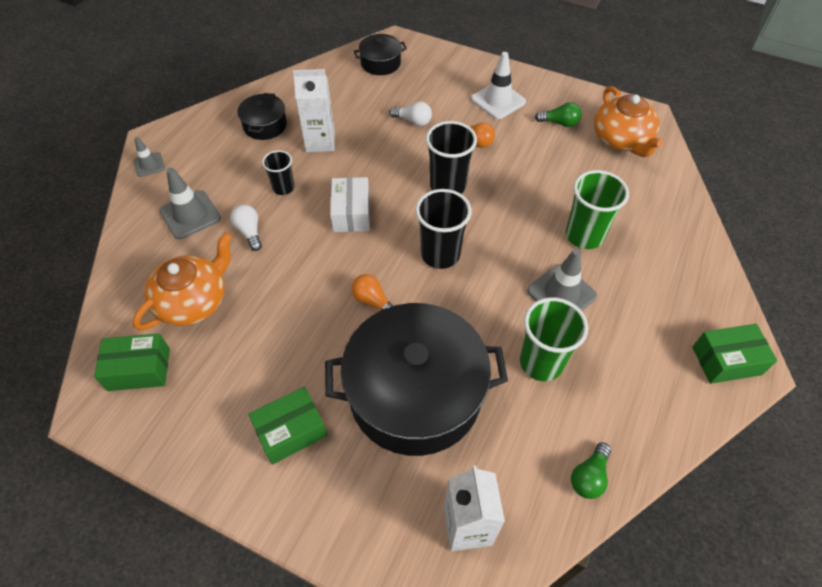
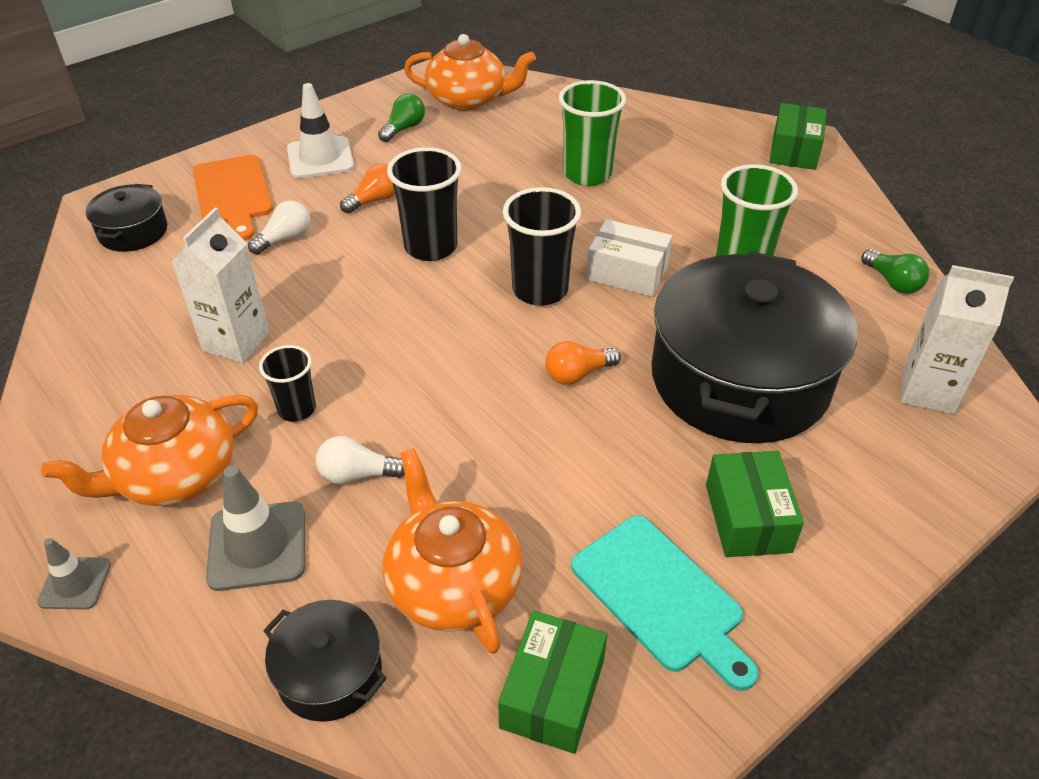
camera: 65 degrees left, 10 degrees down
black pot [238,93,287,140] -> black pot moved to [263,600,387,722]
white box [330,177,370,232] -> white box moved to [586,219,672,297]
grey traffic cone [527,249,597,311] -> none
none -> orange teapot [41,395,258,506]
none -> orange cutting board [193,155,273,241]
none -> turquoise cutting board [571,515,759,691]

